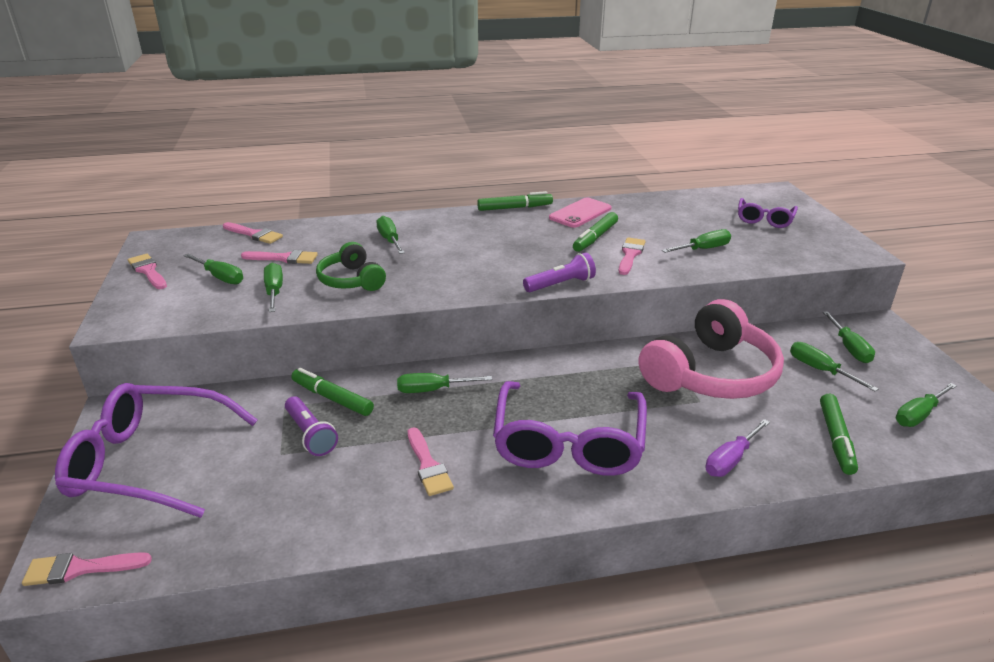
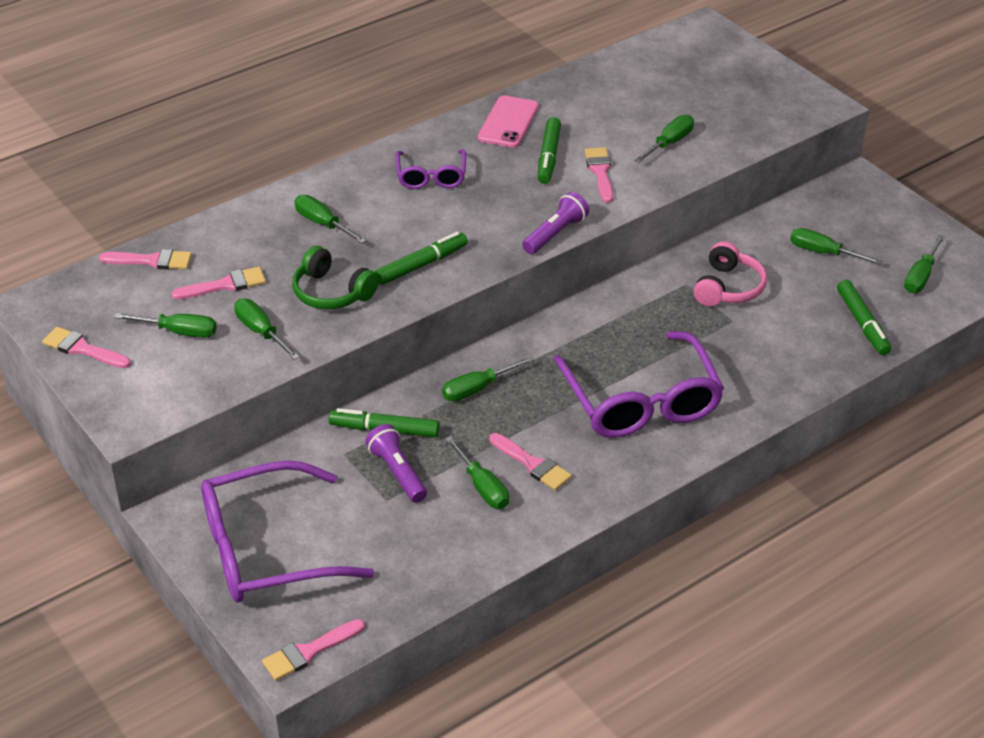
camera: 25 degrees left, 10 degrees up
purple flashlight [285,396,338,456] -> purple flashlight turned 150 degrees counterclockwise [365,424,427,503]
green marker [477,191,553,211] -> green marker moved to [375,232,468,285]
pink headphones [639,299,784,399] -> pink headphones [694,241,767,306], size x0.55
purple screwdriver [705,419,770,477] -> none
purple glasses [738,198,798,228] -> purple glasses moved to [396,150,466,189]
green screwdriver [823,311,875,363] -> green screwdriver moved to [445,436,509,509]

